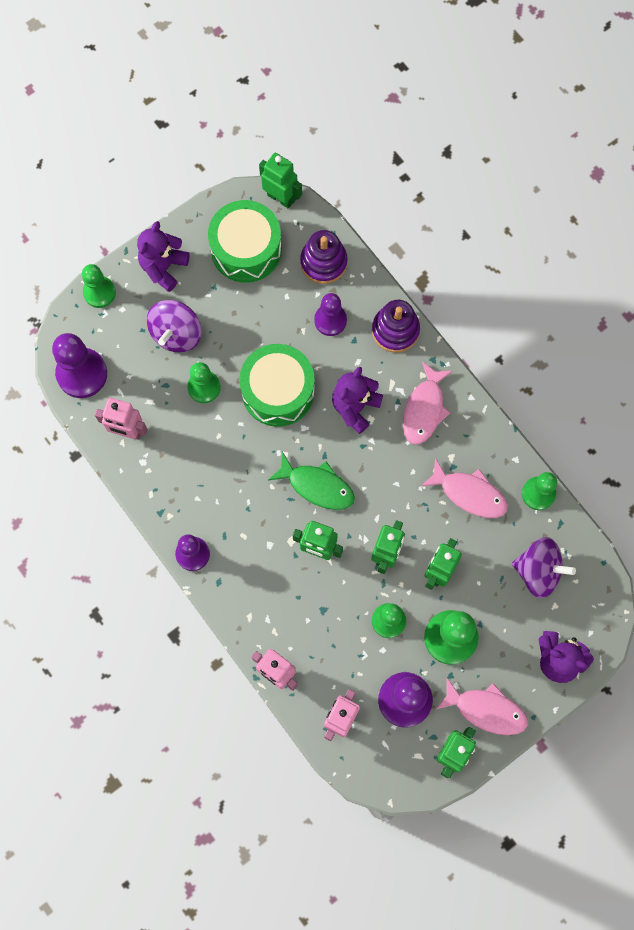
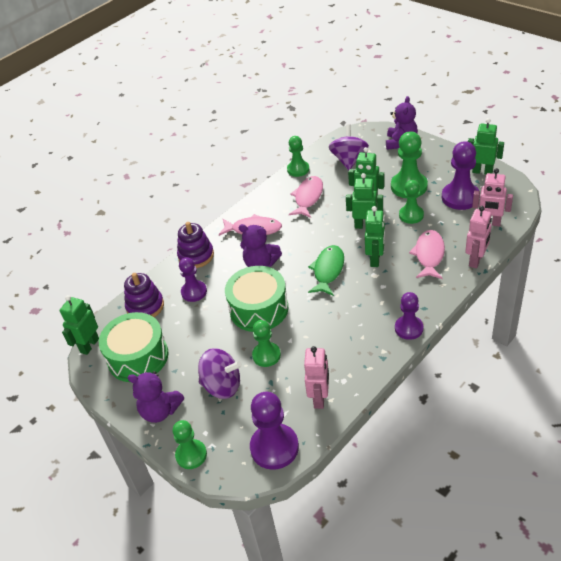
camera: 95 degrees left, 30 degrees down
pink fish [436,677,528,735] -> pink fish moved to [409,230,445,279]

